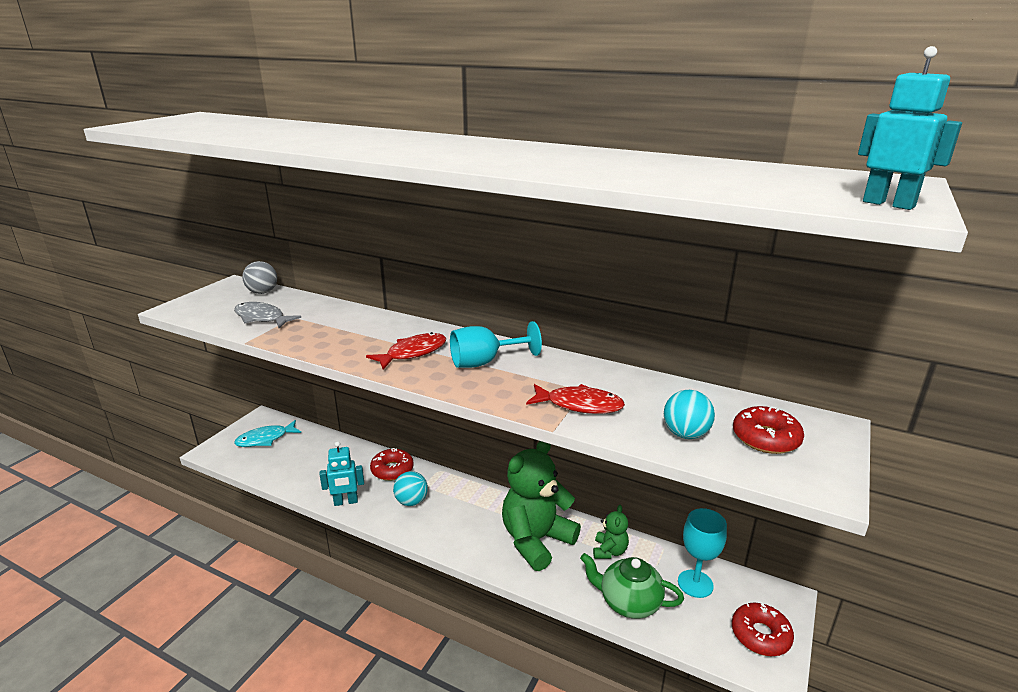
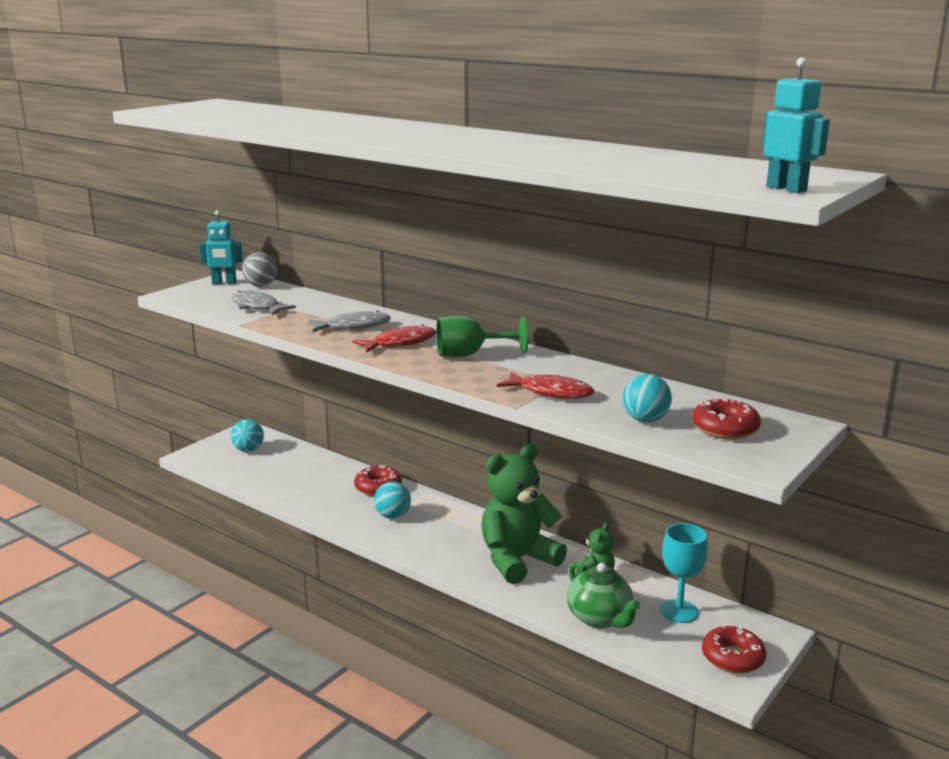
camera: 10 degrees right, 5 degrees down
turquoise fish [234,420,301,447] -> turquoise ball [231,419,264,452]
turquoise robot [319,441,364,506] -> turquoise robot moved to [199,210,243,284]
turquoise goblet [450,321,542,368] -> green goblet [436,315,529,357]
green teapot [580,553,684,619] -> green teapot turned 150 degrees counterclockwise [567,562,640,628]
none -> grey fish [308,311,391,332]

